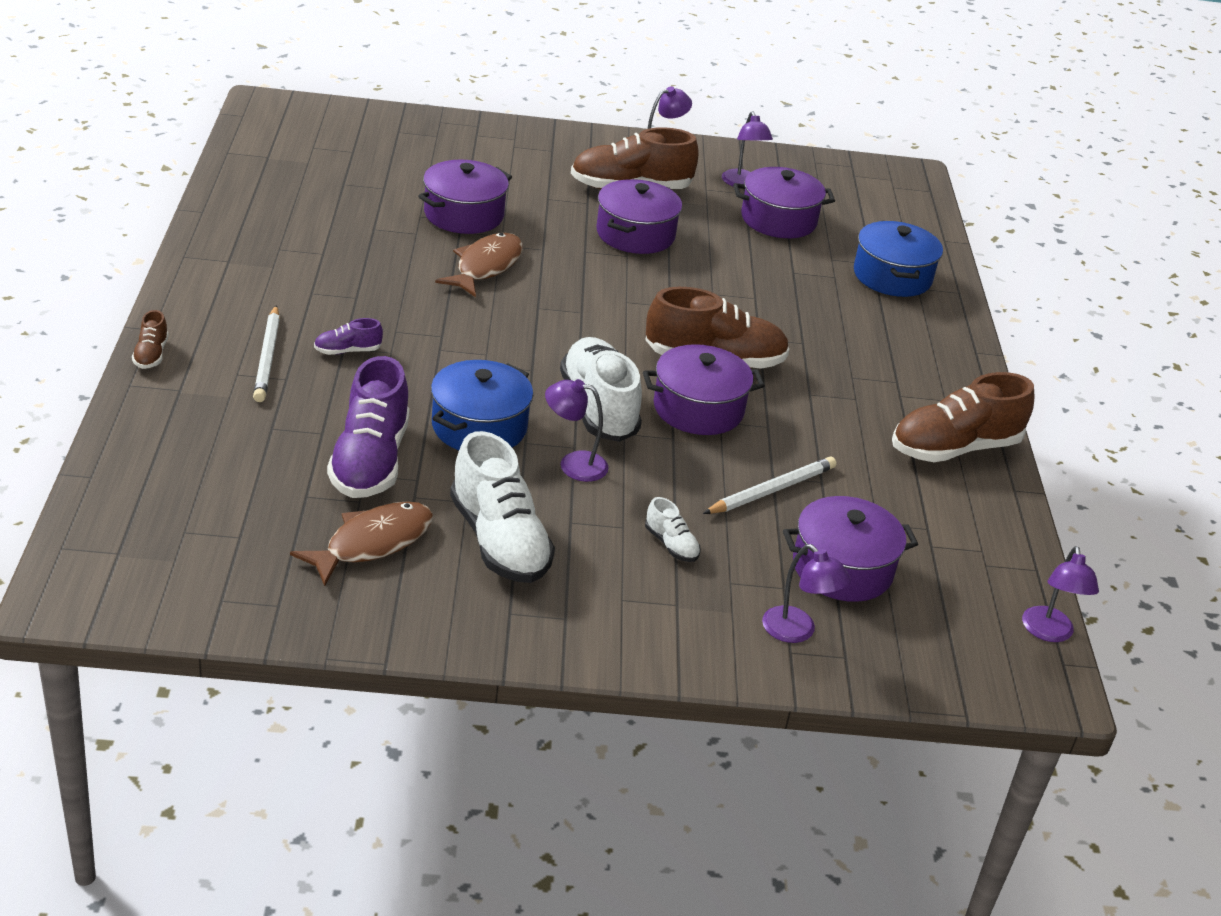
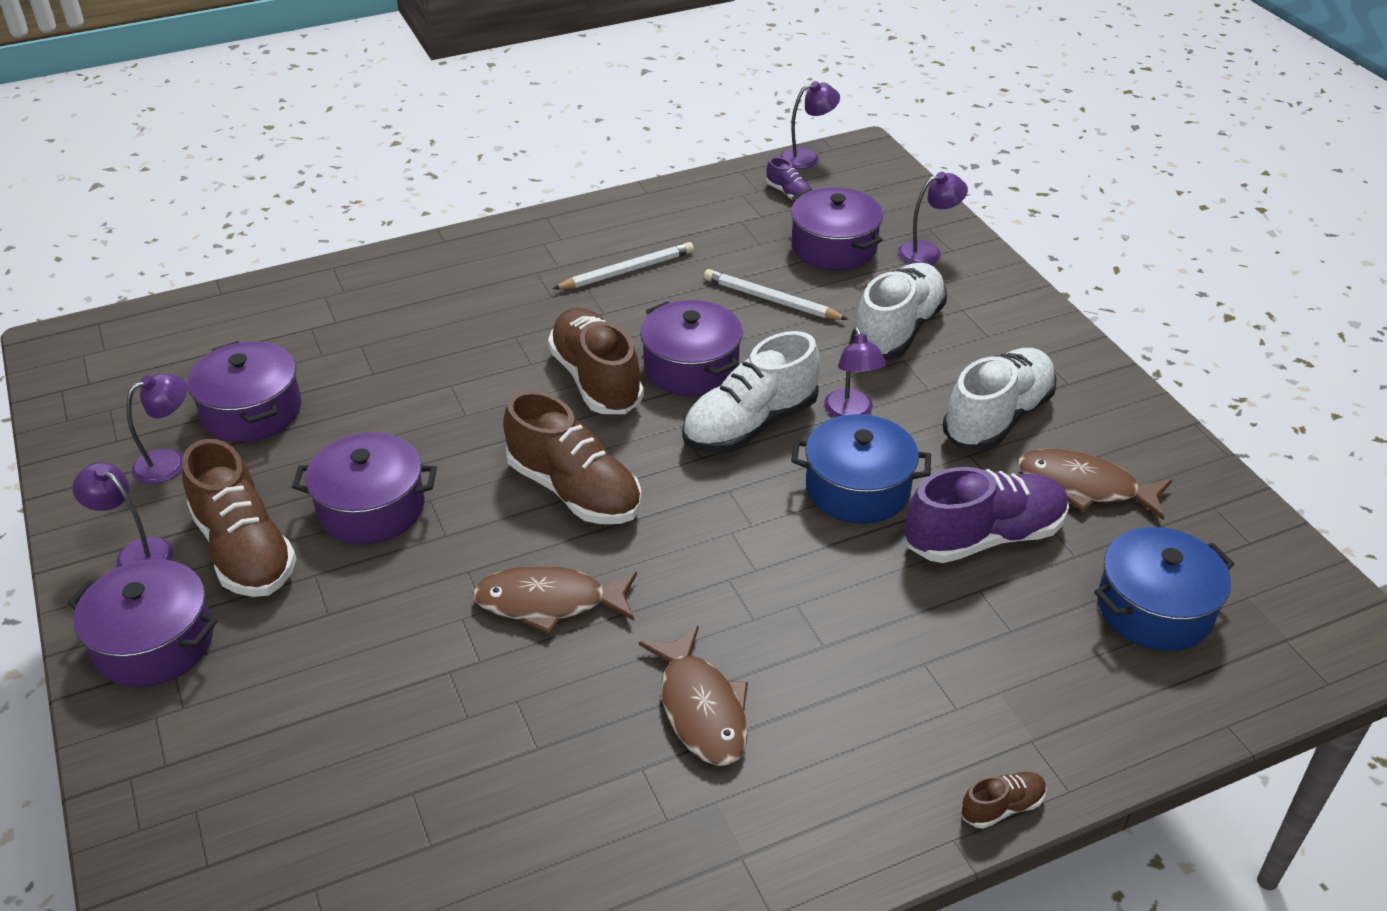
camera: 110 degrees left, 5 degrees up
white pencil [253,305,280,402] -> white pencil moved to [553,242,694,289]
purple shoe [314,318,383,355] -> purple shoe moved to [766,157,812,200]
purple pot [418,160,512,234] -> purple pot moved to [68,559,217,687]
white shoe [645,497,701,562] -> white shoe [856,263,947,359], size x2.20
purple lamp [762,544,851,643] -> purple lamp turned 45 degrees clockwise [898,172,968,264]
blue pot [854,221,943,297] -> blue pot moved to [1094,527,1235,651]
brown shoe [892,372,1034,462] -> brown shoe moved to [503,390,641,524]
none -> brown fish [639,625,748,766]

